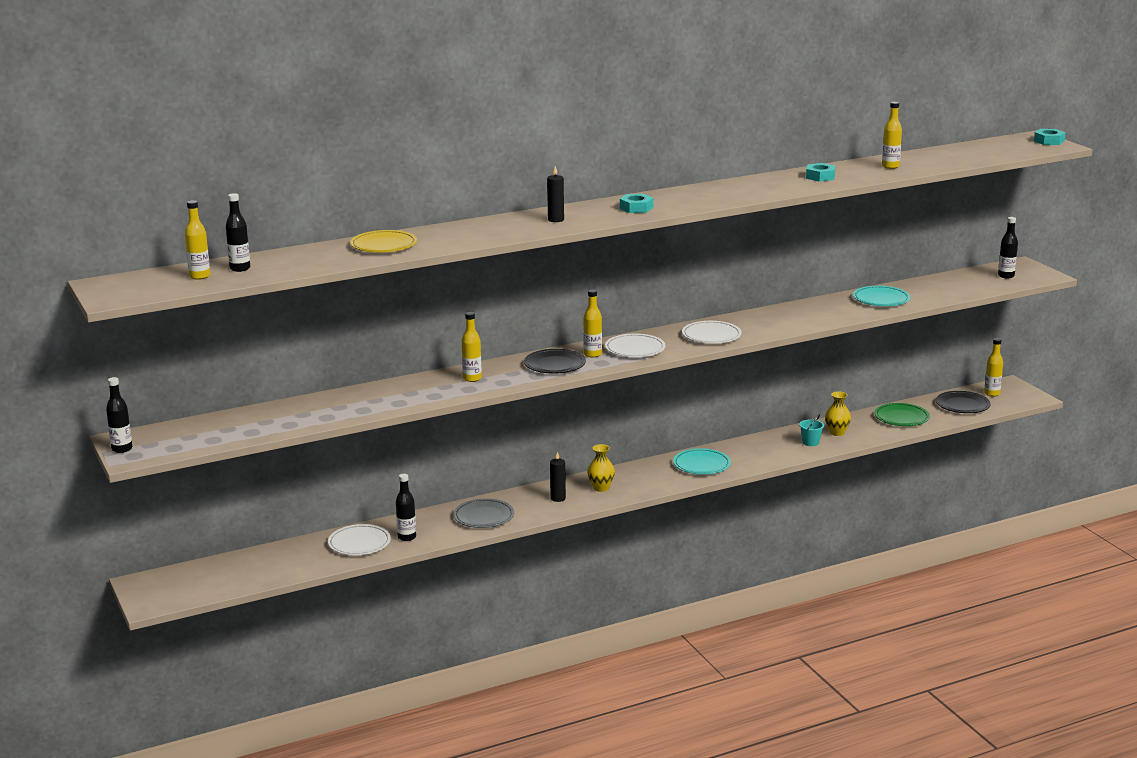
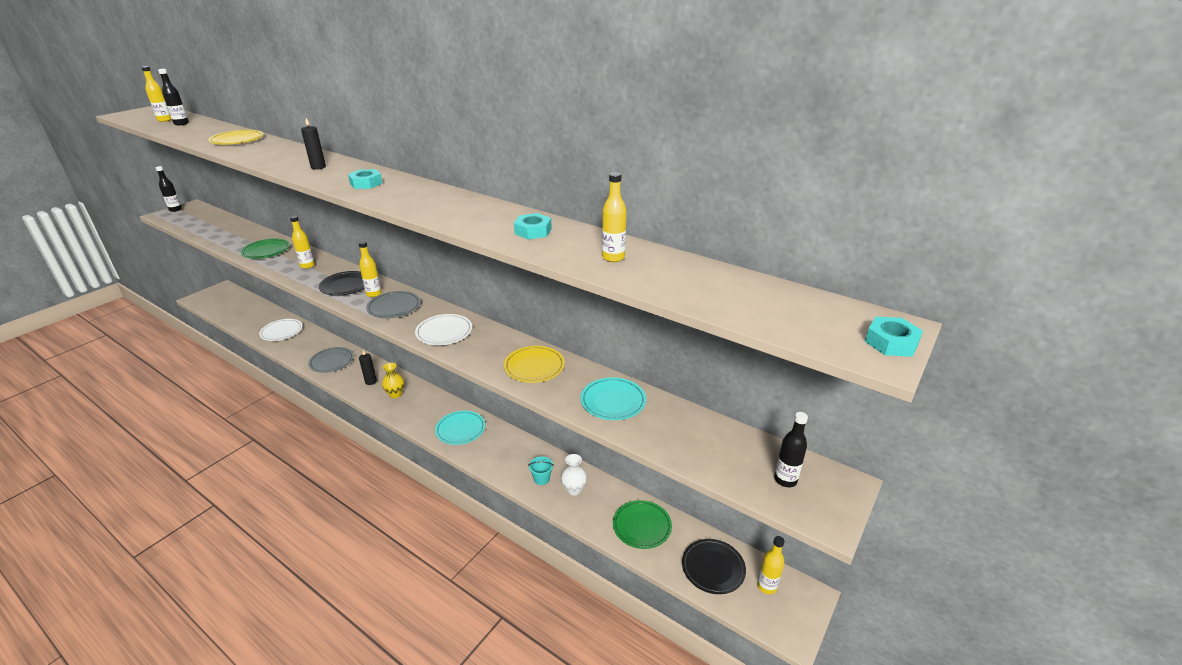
camera: 60 degrees right, 10 degrees up
black bottle [396,474,416,541] -> none
white plate [605,333,666,357] -> grey plate [366,291,421,319]
yellow vase [825,391,851,436] -> white vase [561,454,587,495]
none -> green plate [241,239,290,259]
none -> yellow plate [504,346,565,383]

